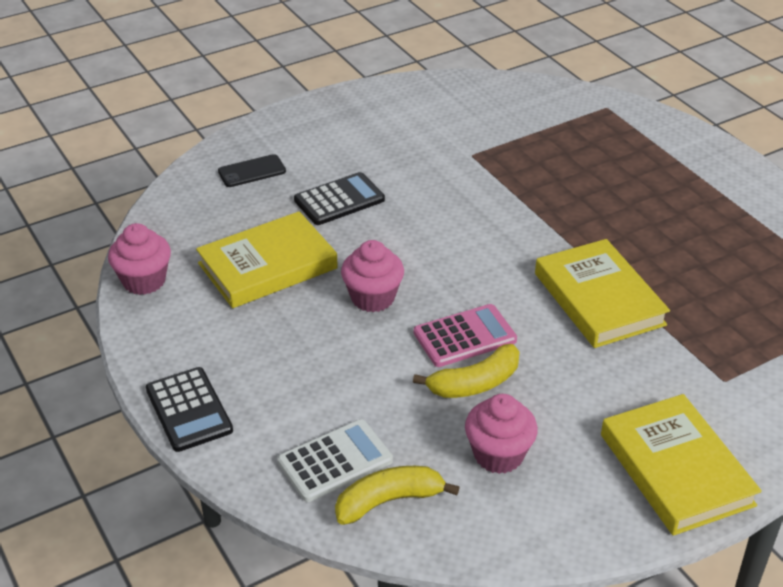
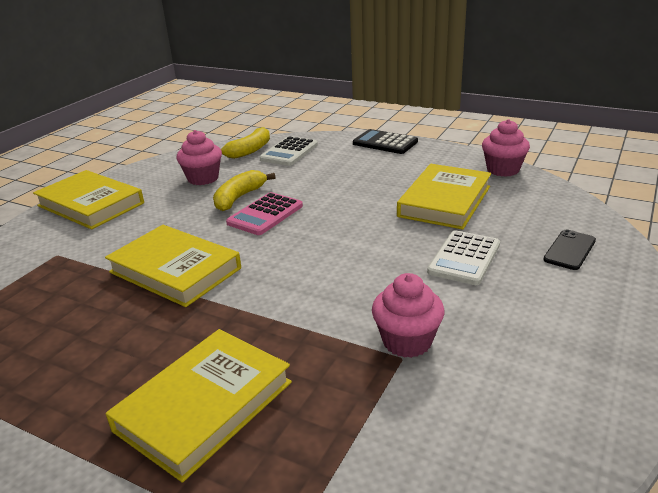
camera: 150 degrees right, 10 degrees down
black calculator [294,172,385,225] -> white calculator [427,230,500,285]
pink cupcake [341,240,404,312] -> pink cupcake moved to [372,273,444,358]
none -> yellow book [106,329,292,483]

